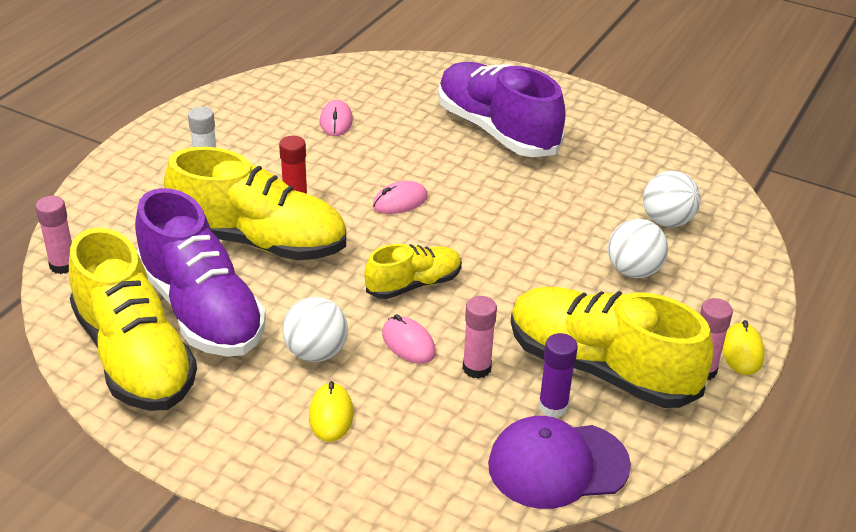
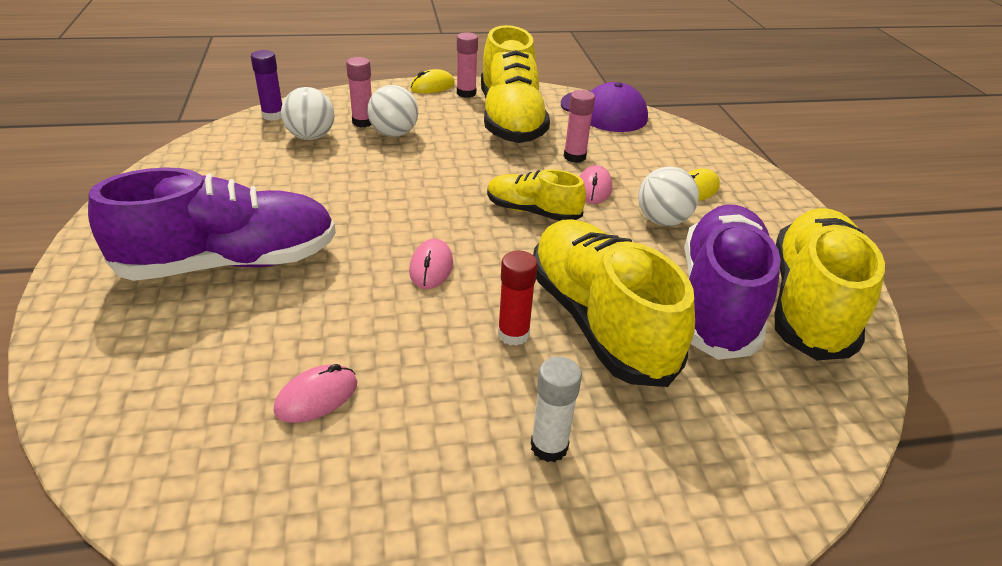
camera: 130 degrees left, 0 degrees up
pink glue stick [35,196,72,274] -> pink glue stick moved to [346,57,372,127]
pink mouse [373,181,428,214] -> pink mouse turned 75 degrees clockwise [409,239,453,289]
purple shoe [438,62,566,157] -> purple shoe turned 120 degrees counterclockwise [88,167,336,281]
purple glue stick [539,333,578,418] -> purple glue stick moved to [251,50,282,121]

